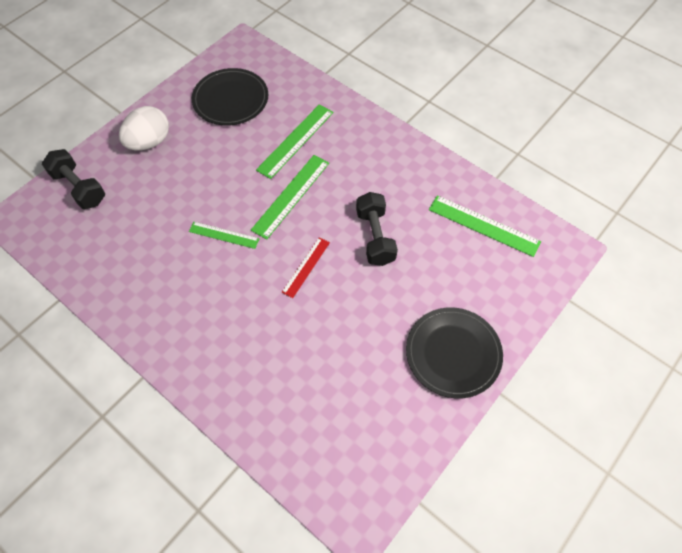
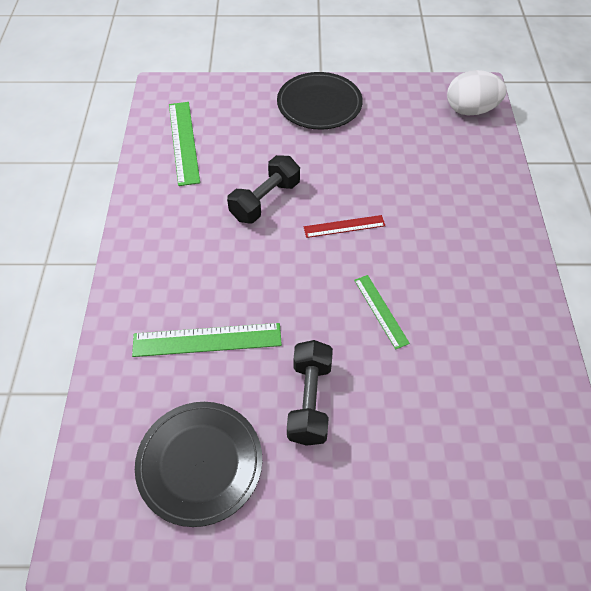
camera: 130 degrees left, 5 degrees down
black dumbbell [42,149,105,209] -> black dumbbell moved to [287,340,333,446]
white egg [119,106,169,150] -> white egg moved to [447,70,507,115]
green ruler [251,155,329,240] -> none

